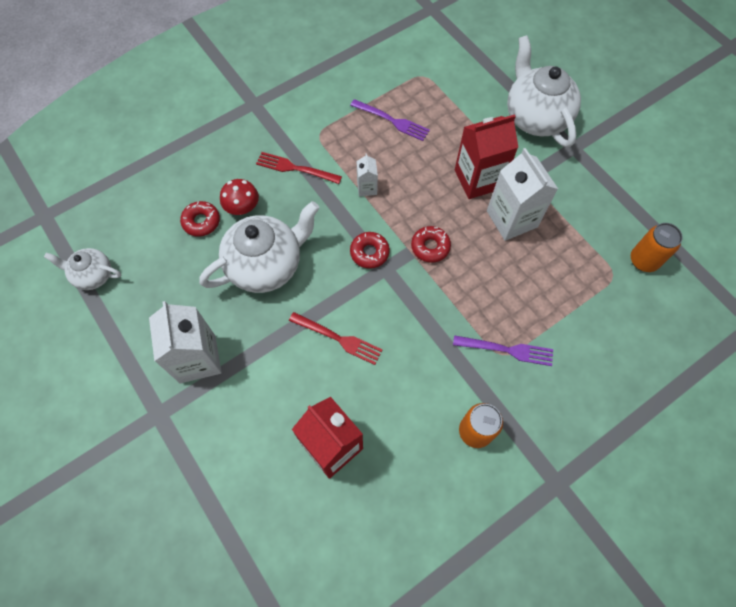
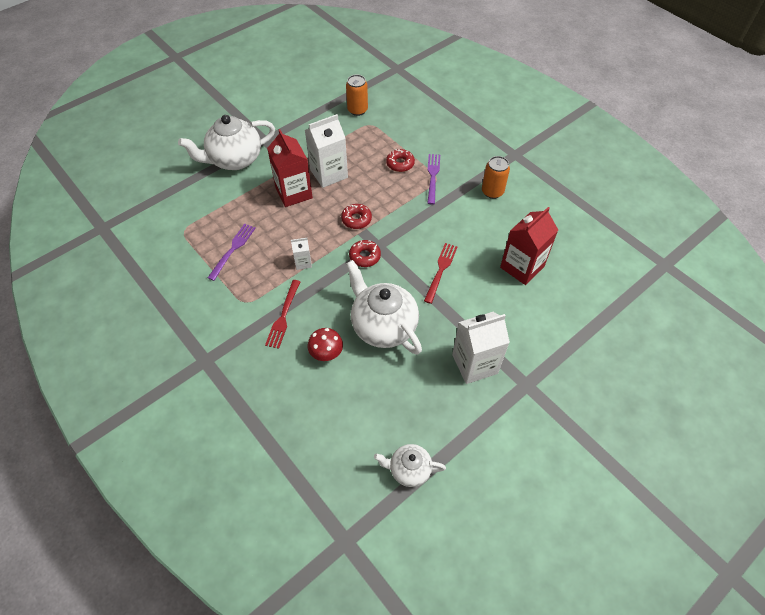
camera: 95 degrees left, 10 degrees down
white teapot [44,248,121,290] -> white teapot turned 90 degrees clockwise [374,444,446,487]
red donut [180,201,220,237] -> red donut moved to [386,149,415,172]

